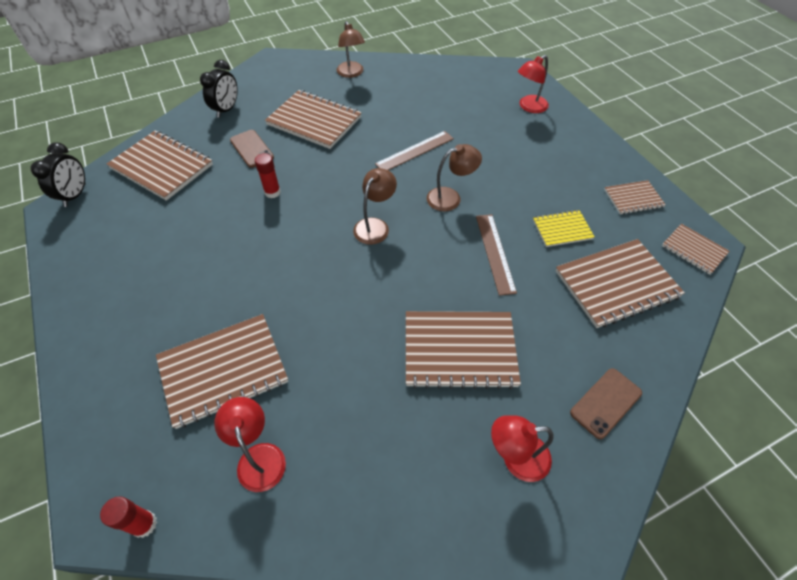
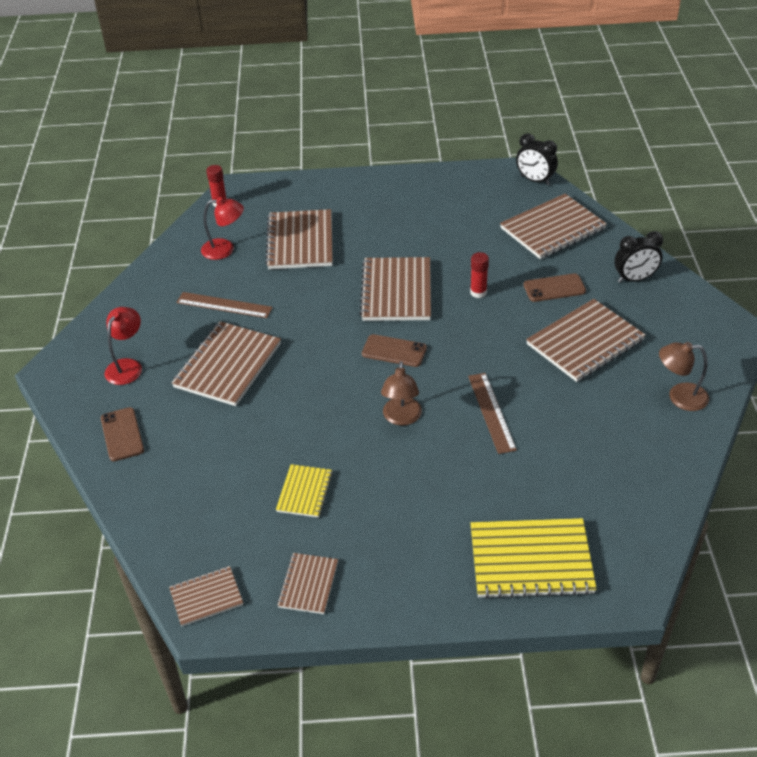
camera: 115 degrees right, 10 degrees down
black clock [200,60,238,118] -> black clock turned 60 degrees counterclockwise [614,231,663,283]
brown lamp [353,168,397,245] -> brown phone [362,334,427,367]
brown ruler [476,214,517,296] -> brown ruler moved to [176,292,273,318]
red lamp [518,55,549,113] -> yellow notebook [470,518,597,599]
brown notebook [556,239,685,328] -> brown notebook moved to [359,257,431,321]

